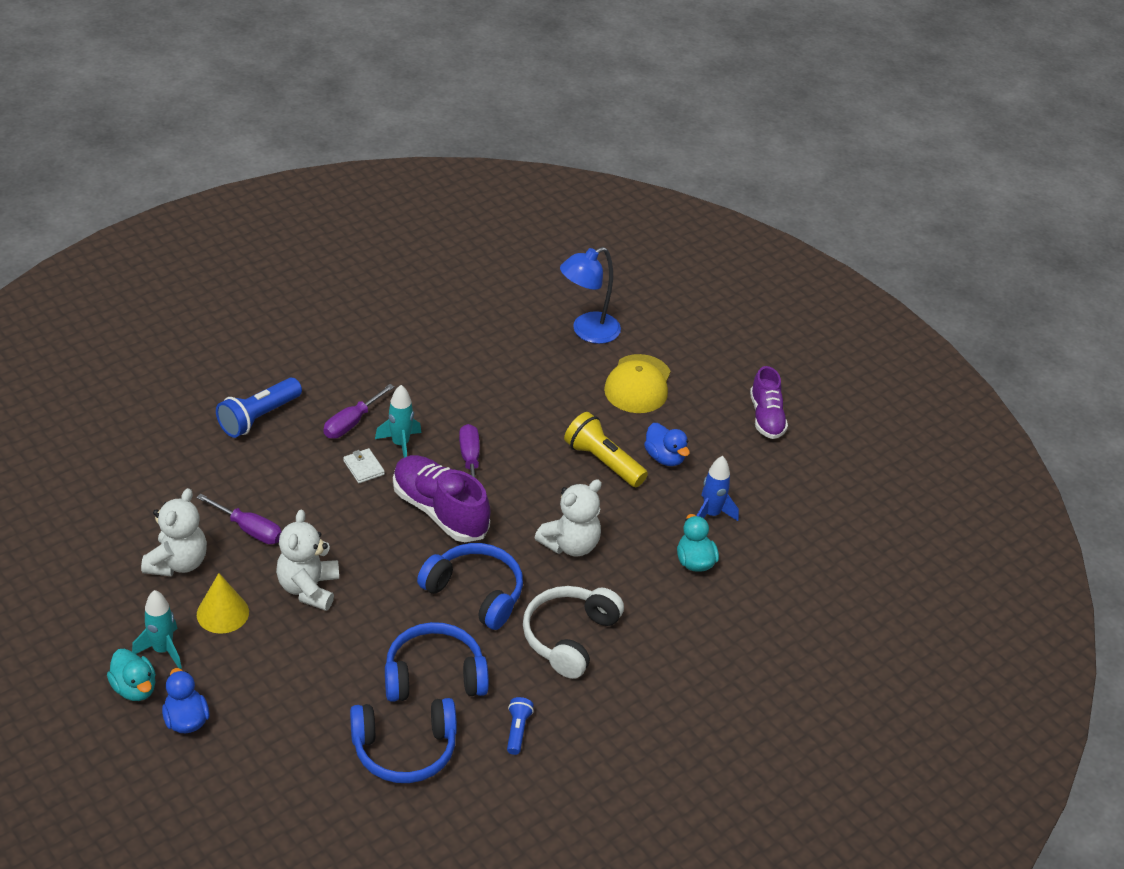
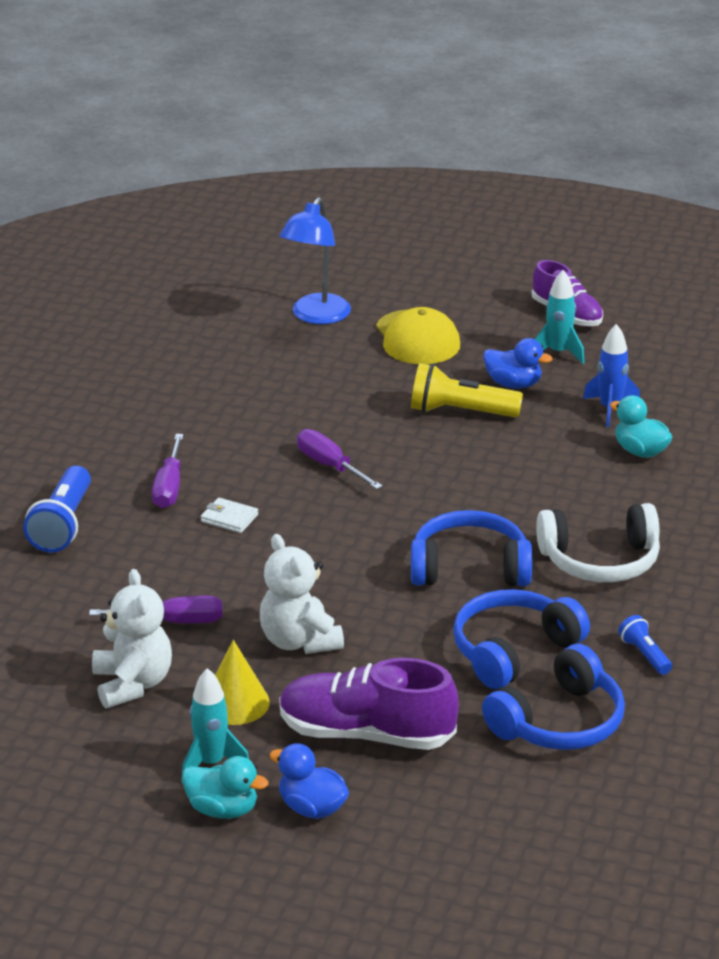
camera: 30 degrees left, 10 degrees down
turquoise rocket [375,385,421,458] -> turquoise rocket moved to [535,270,585,364]
purple shoe [393,455,490,542] -> purple shoe moved to [279,658,459,750]
white headphones [523,586,624,679] -> white headphones turned 90 degrees counterclockwise [536,503,660,582]
white teddy bear [535,479,602,557] -> none

